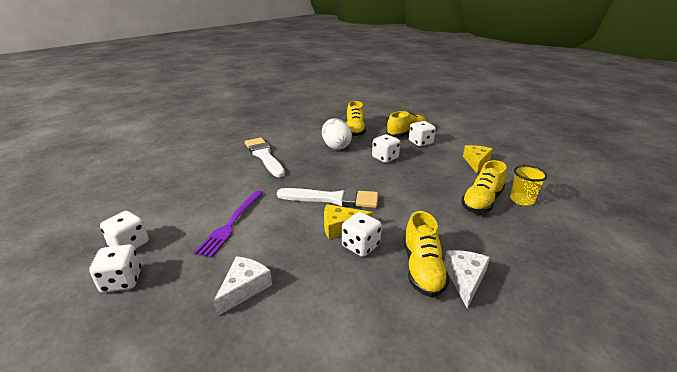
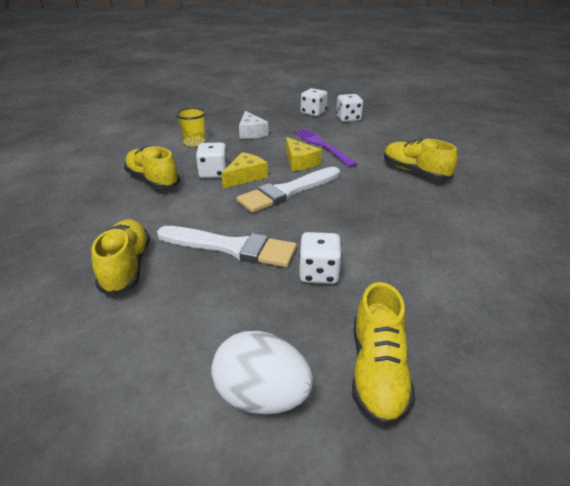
camera: 135 degrees right, 5 degrees up
white brush [245,138,285,177] -> white brush moved to [157,226,297,267]
white egg [322,118,352,150] -> white egg moved to [211,331,314,414]
yellow shoe [346,101,366,137] -> yellow shoe moved to [384,139,458,180]
white dice [409,121,436,146] -> none
white cheese [444,250,490,308] -> none
yellow cheese [463,145,493,173] -> yellow cheese moved to [286,137,322,171]
yellow cup [510,165,548,206] -> yellow cup moved to [176,108,206,147]

